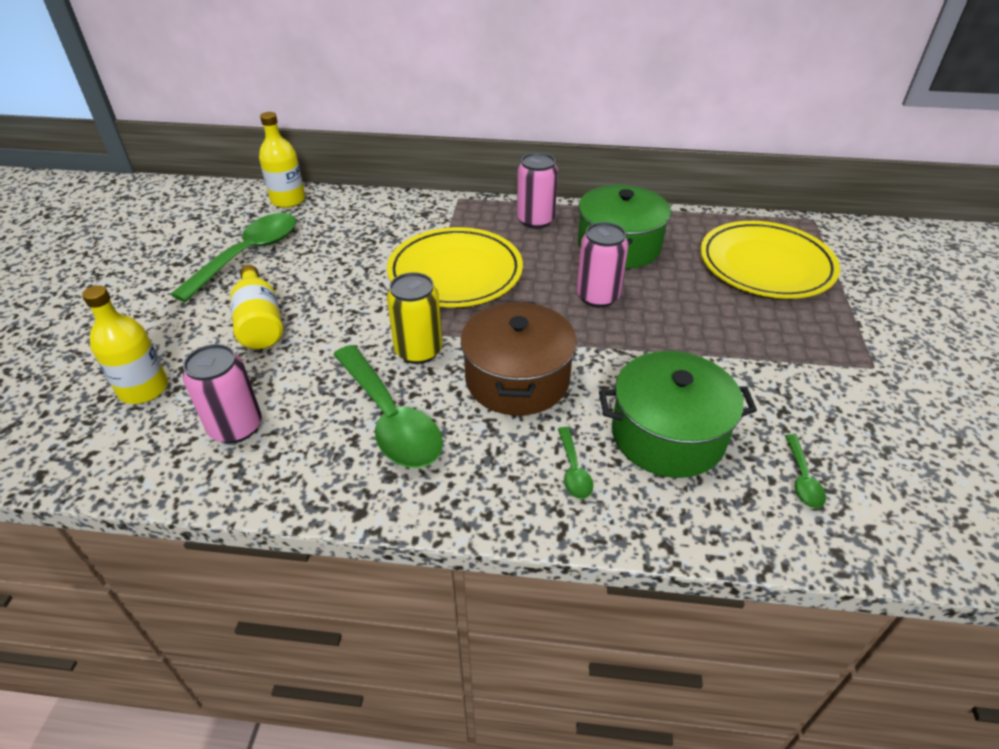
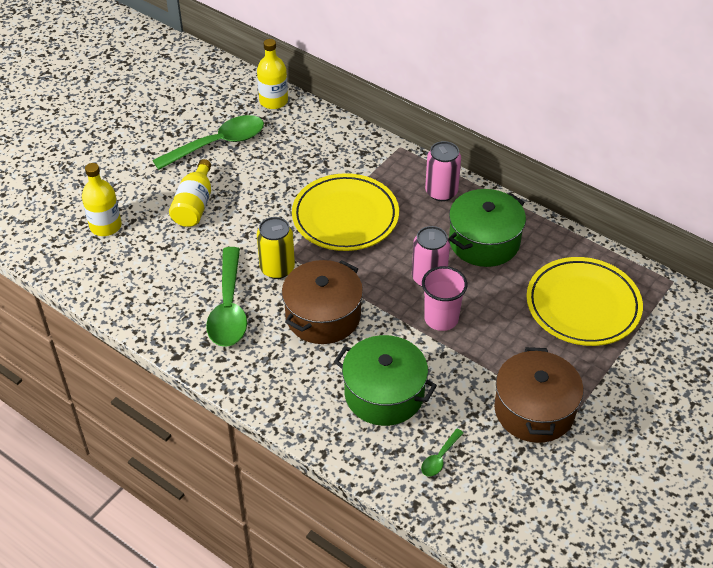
camera: 30 degrees right, 5 degrees up
pink can [183,344,262,444] -> none
green spoon [558,427,593,499] -> none
none -> pink cup [422,266,467,331]
none -> brown pot [494,347,584,443]

